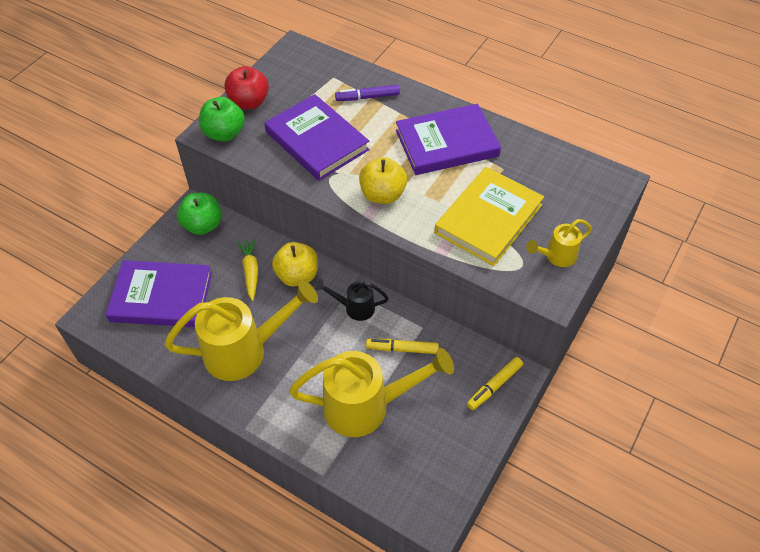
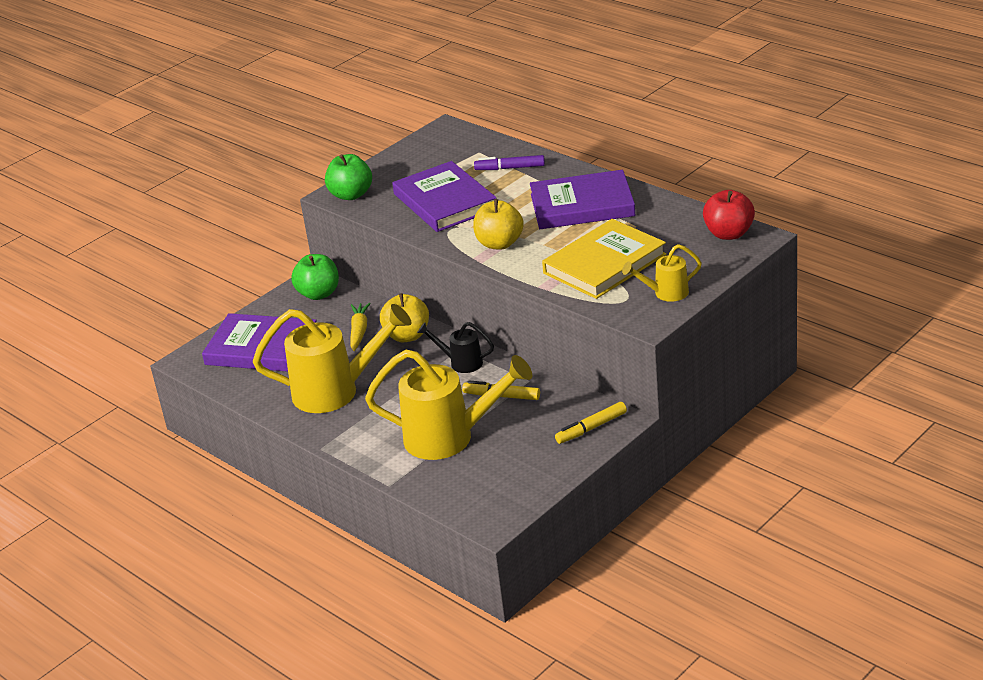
camera: 15 degrees right, 20 degrees down
red apple [224,66,269,109] -> red apple moved to [703,190,755,240]

